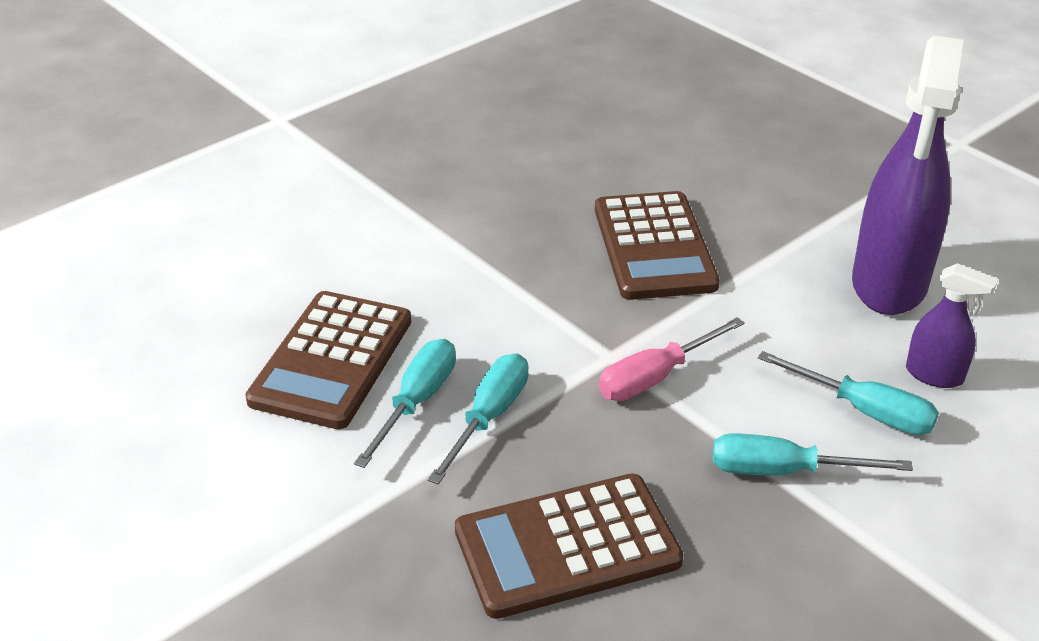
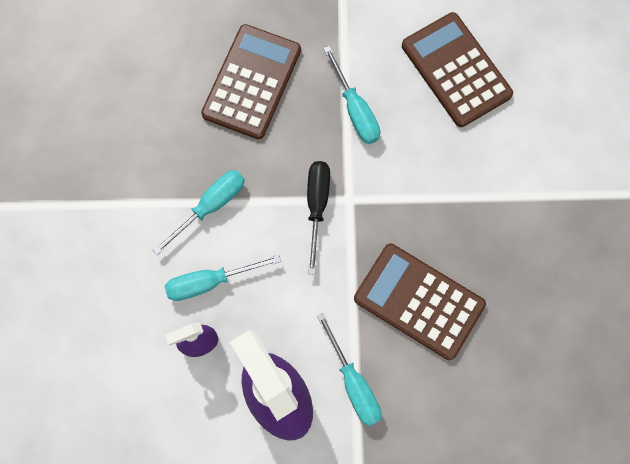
camera: 130 degrees right, 35 degrees up
turquoise screwdriver [354,339,456,468] -> turquoise screwdriver moved to [317,313,382,426]
pink screwdriver [598,317,745,401] -> black screwdriver [307,161,330,275]

